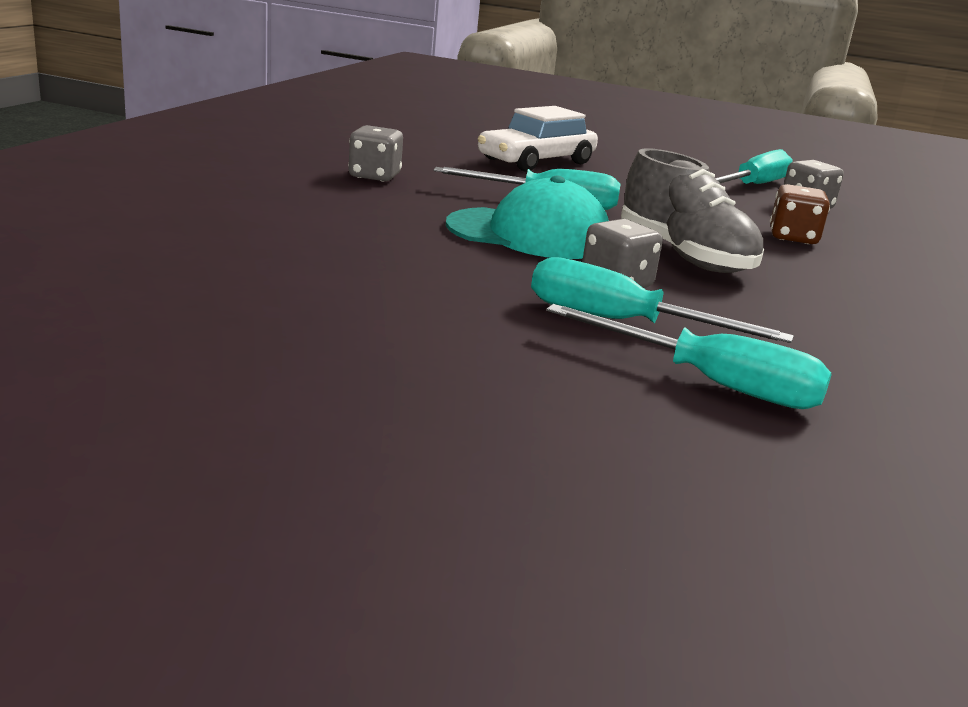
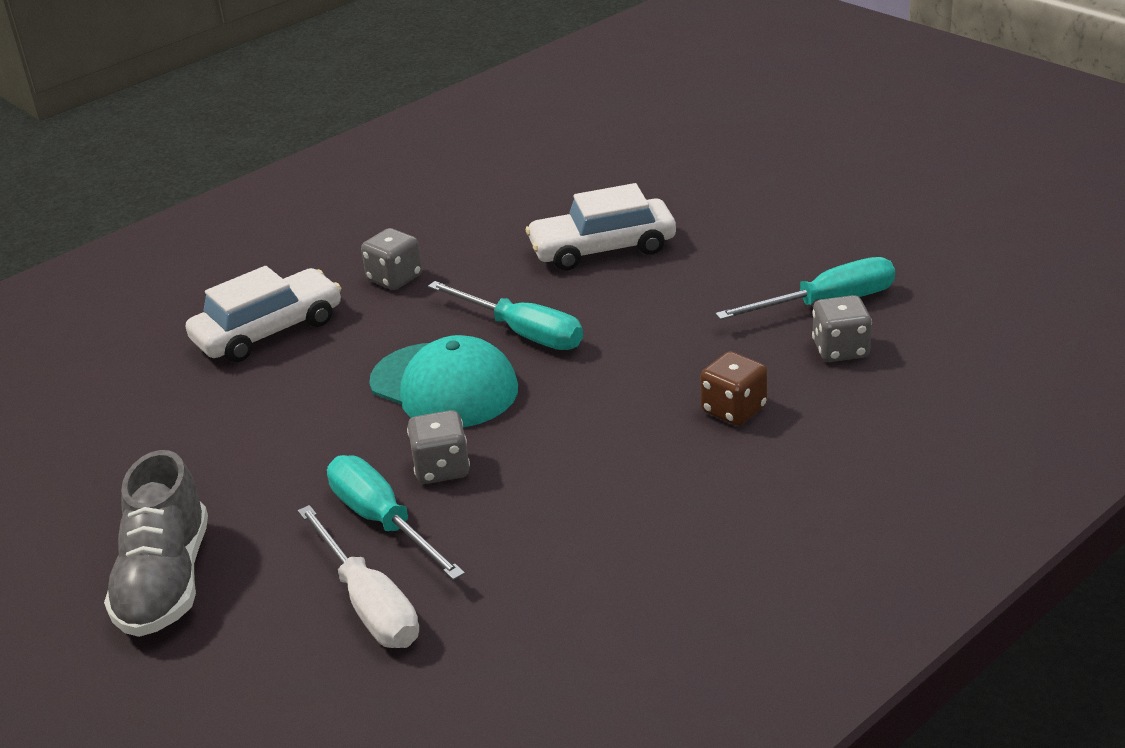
camera: 35 degrees right, 10 degrees up
turquoise screwdriver [546,304,831,409] -> white screwdriver [298,505,419,648]
grey shoe [621,148,764,273] -> grey shoe moved to [104,450,208,637]
none -> white car [186,266,341,362]

